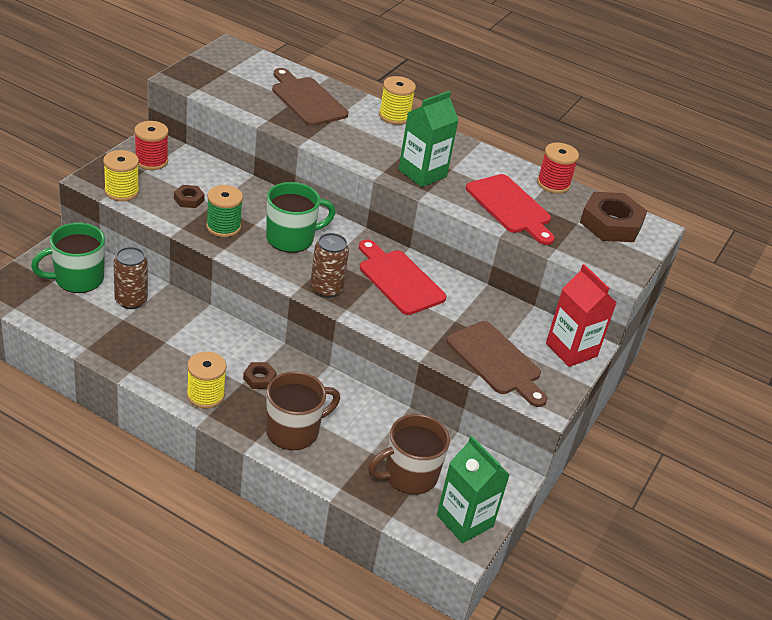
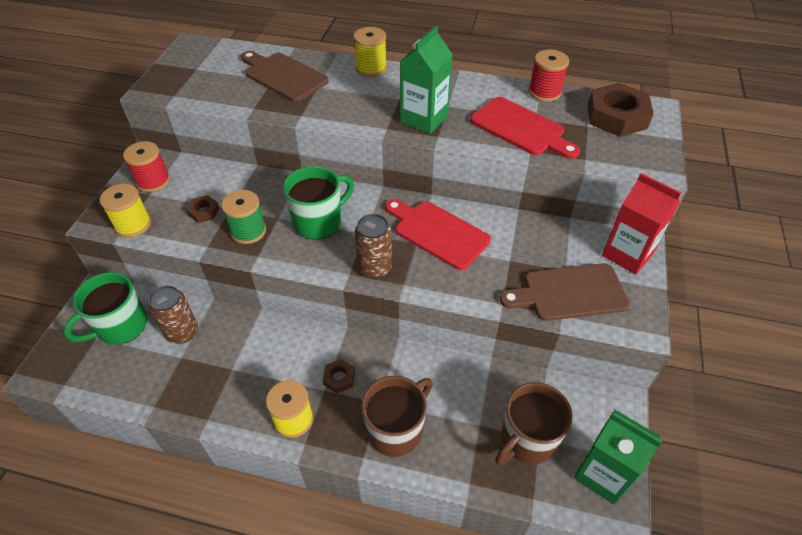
camera: 10 degrees left, 10 degrees up
brown cutting board [446,321,547,407] -> brown cutting board turned 135 degrees clockwise [500,264,630,321]

